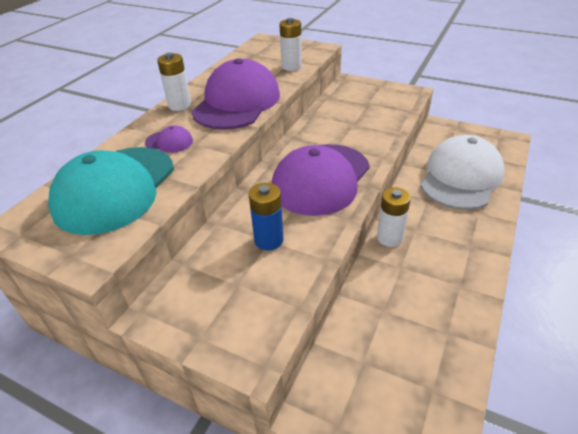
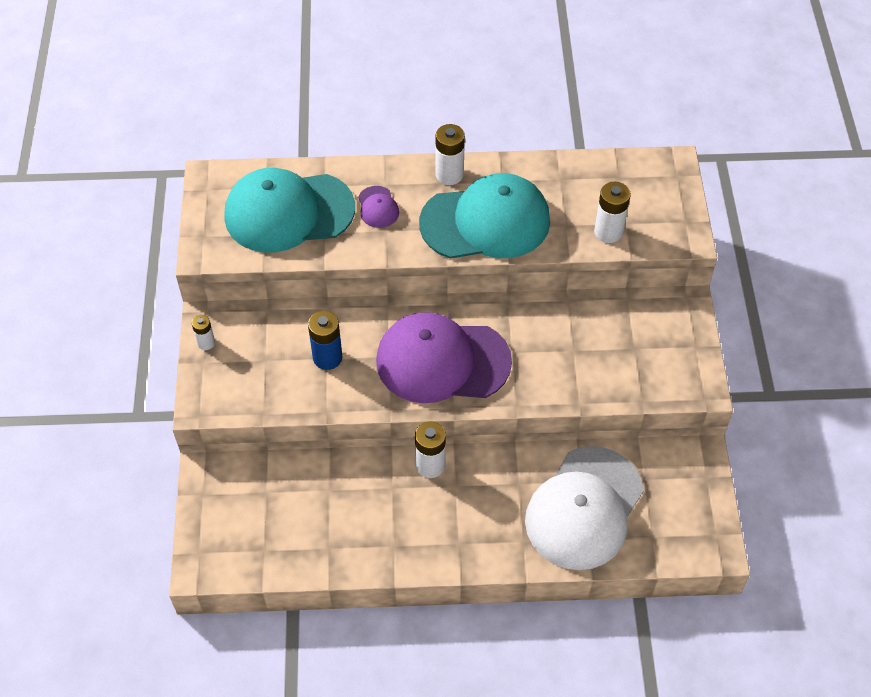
camera: 60 degrees right, 15 degrees up
purple cap [191,58,280,130] -> turquoise cap [419,173,550,259]
white cap [420,135,505,210] -> white cap turned 120 degrees clockwise [525,446,644,570]
none -> white battery [192,315,215,350]

